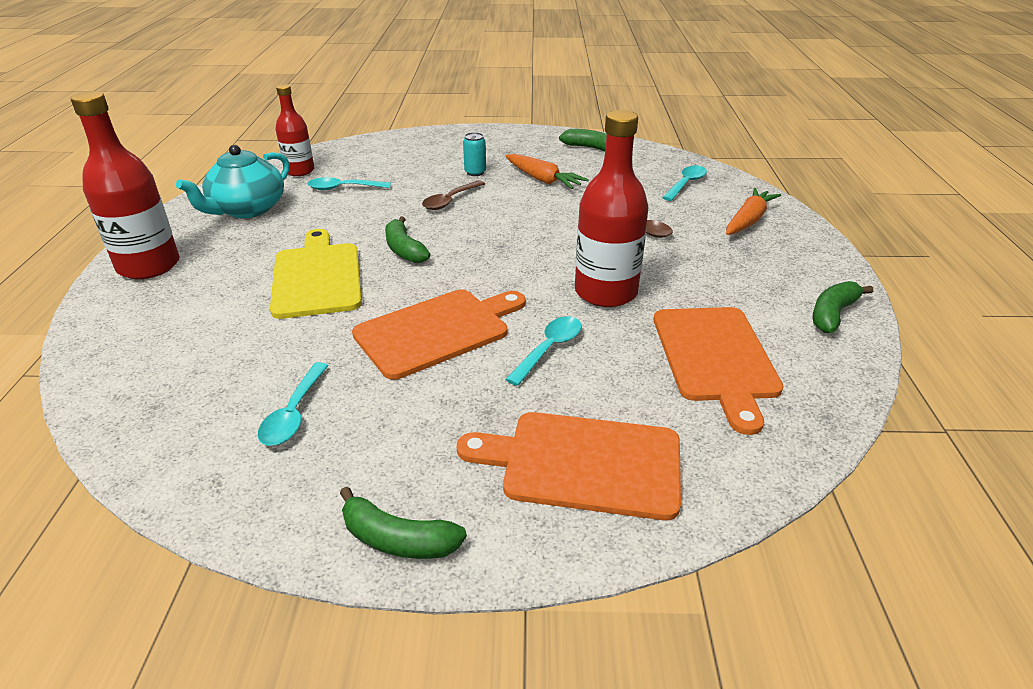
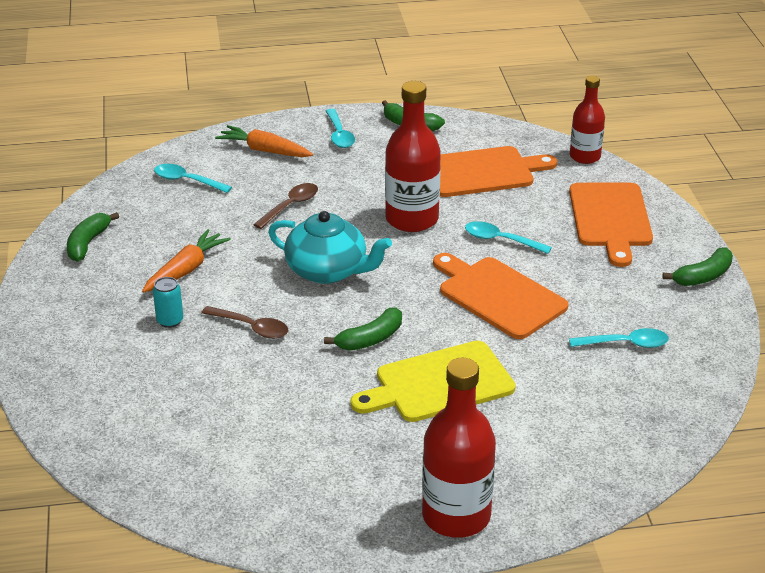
camera: 100 degrees left, 0 degrees up
turquoise teapot [176,145,290,218] -> turquoise teapot moved to [268,211,392,284]
red bottle [276,84,314,176] -> red bottle moved to [570,75,605,164]
turquoise spoon [307,177,391,190] -> turquoise spoon moved to [326,109,355,148]
green banana [340,487,467,559] -> green banana turned 45 degrees clockwise [663,248,733,286]

